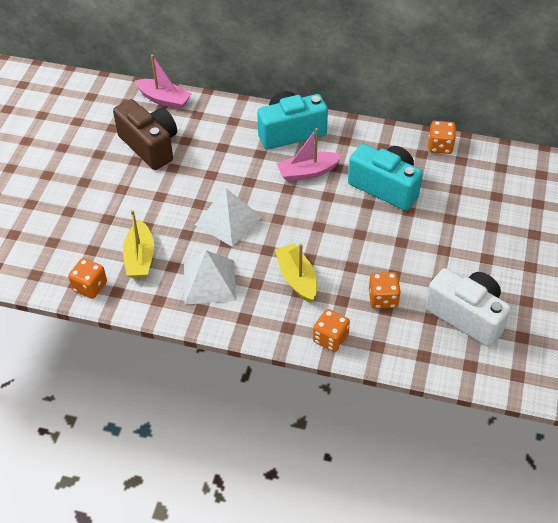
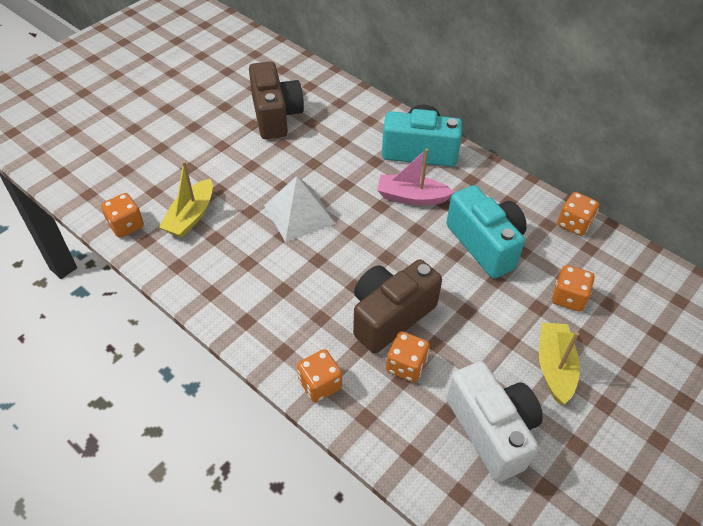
camera: 25 degrees right, 0 degrees up
pink boat [134,55,192,110] -> none
white pyramid [184,250,236,305] -> none
yellow boat [275,243,317,303] -> yellow boat moved to [539,323,580,404]
none -> brown camera [353,259,442,354]
none -> orange dice [552,265,594,312]

